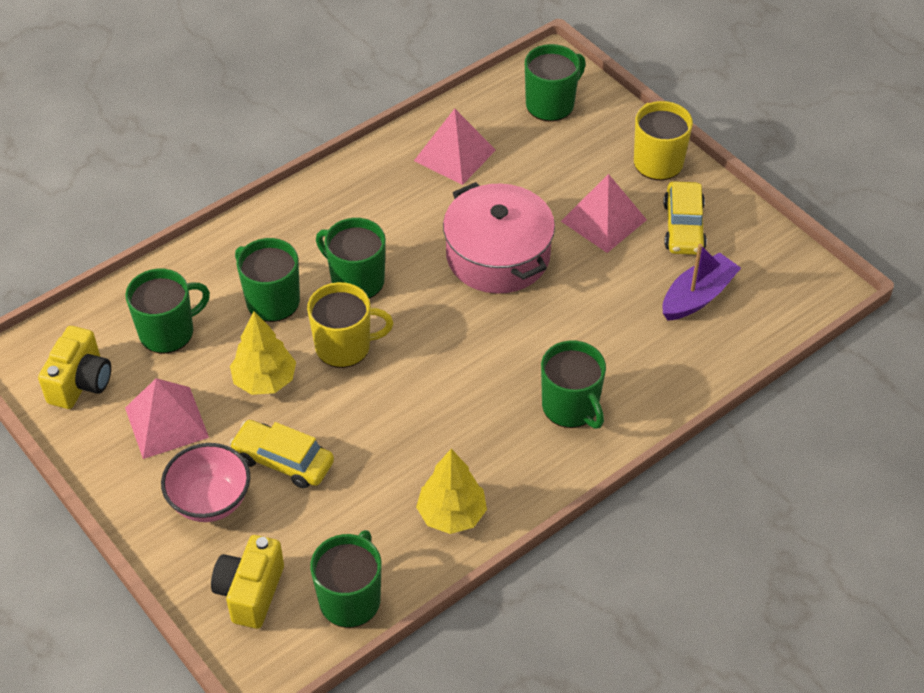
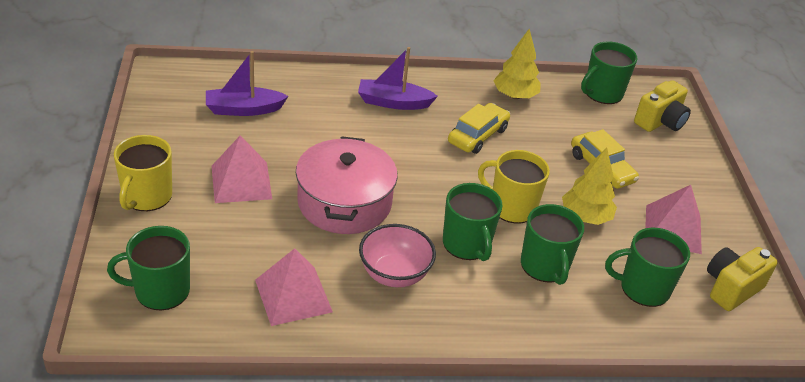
camera: 150 degrees left, 10 degrees down
pink bowl [161,443,250,522] -> pink bowl moved to [359,224,436,287]
green mug [541,340,606,429] -> purple boat [358,47,438,110]
yellow car [663,181,707,255] -> yellow car moved to [448,103,510,154]

